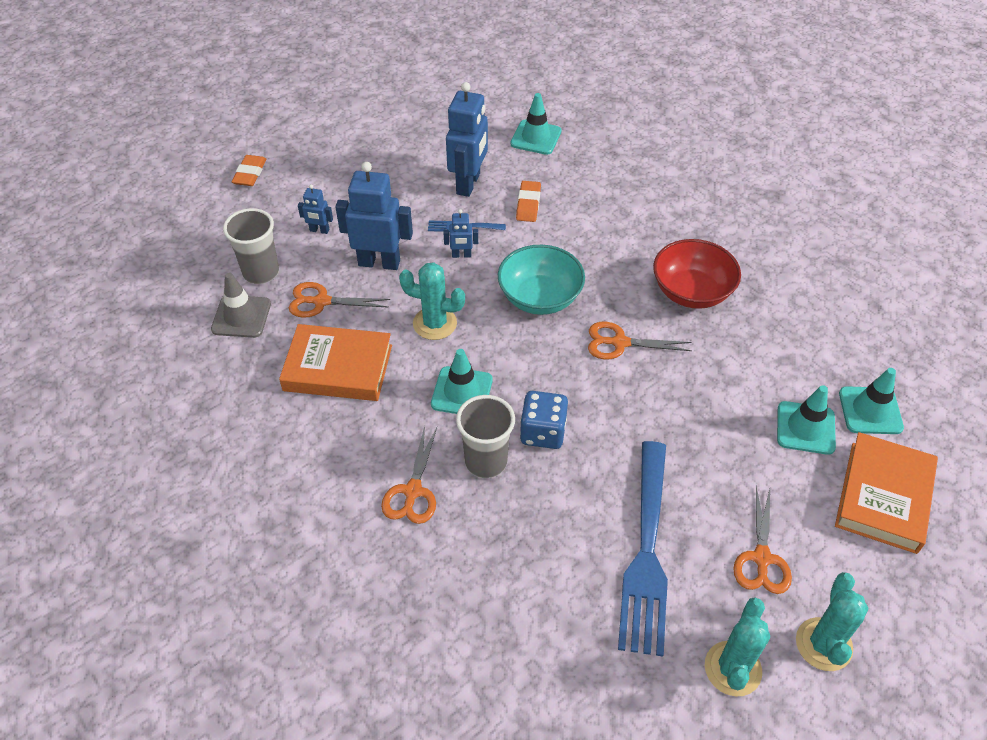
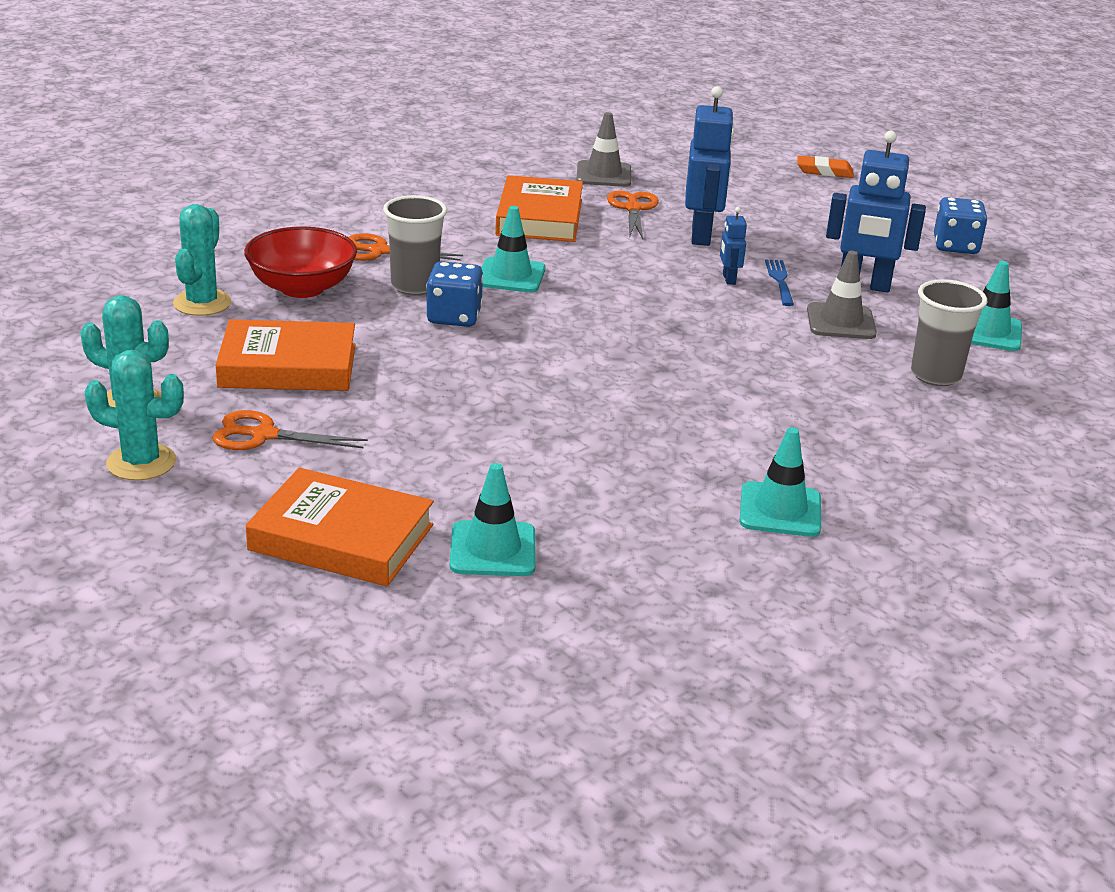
camera: 85 degrees right, 20 degrees down
grey cup [223,208,279,284] -> grey cup moved to [911,279,987,386]
blue robot [298,184,333,234] -> none
turquoise cactus [399,262,465,340] -> turquoise cactus moved to [173,204,231,316]
turquoise bowl [498,245,585,315] -> none
orange eraser [516,181,541,222] -> grey traffic cone [807,251,877,339]
orange scissors [588,322,692,360] -> none
blue fork [618,441,668,657] -> orange book [216,319,356,391]
red bowl [653,239,741,309] -> red bowl moved to [244,226,357,298]
turquoise traffic cone [777,385,836,455] -> turquoise traffic cone moved to [739,427,821,537]
none -> blue dice [934,197,987,254]

